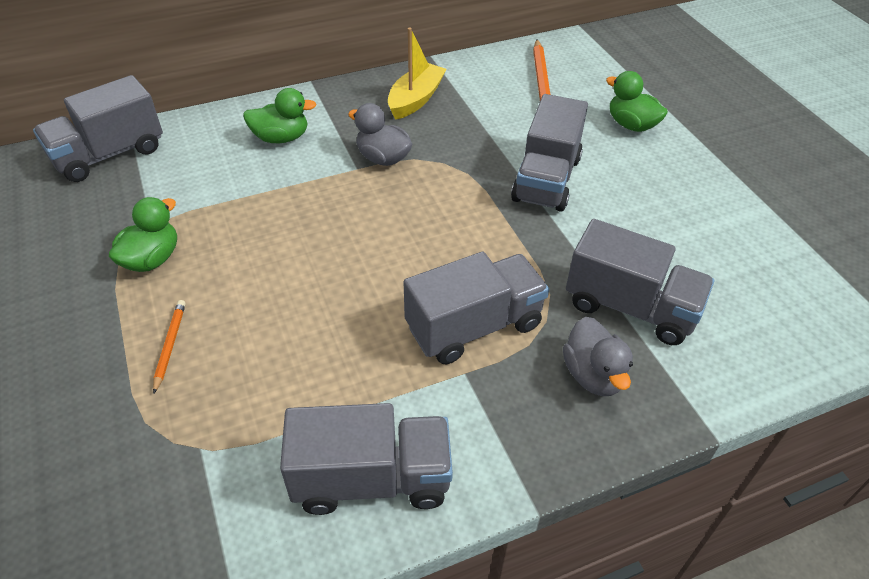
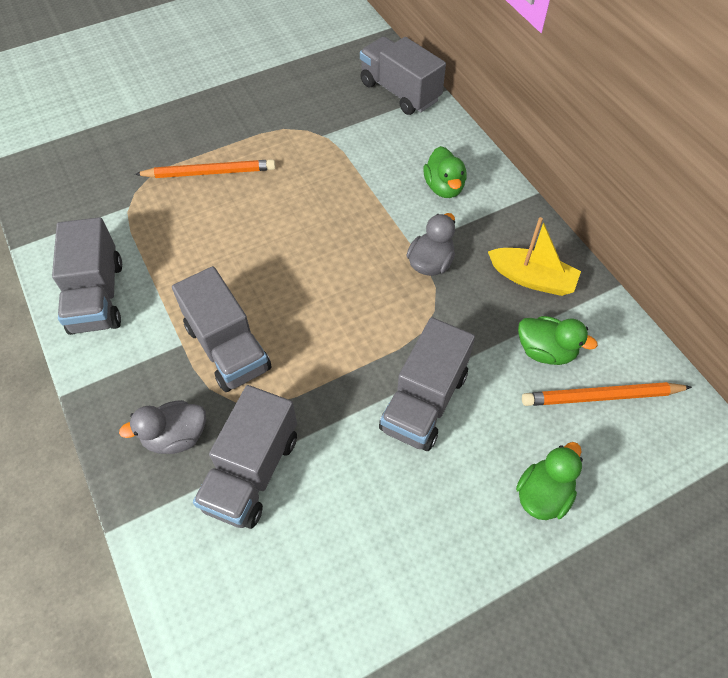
camera: 85 degrees right, 10 degrees up
green duck [109,197,177,272] -> green duck moved to [518,316,598,365]
orange pencil [153,300,186,394] -> orange pencil [135,159,276,178], size x1.80
grey truck [511,94,588,212] -> grey truck turned 75 degrees counterclockwise [379,317,475,451]

